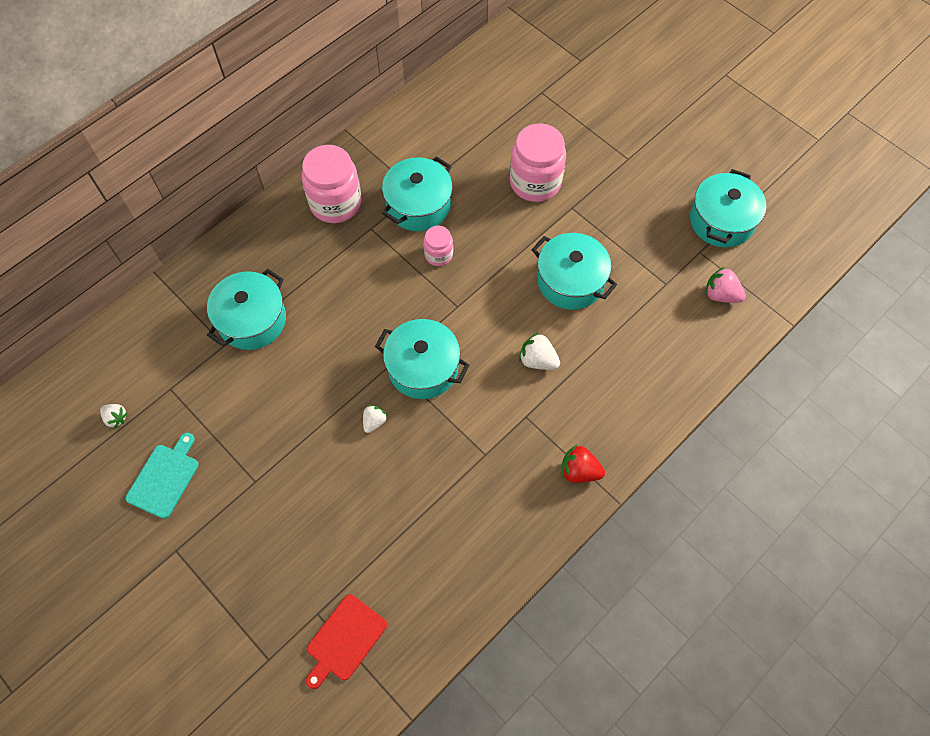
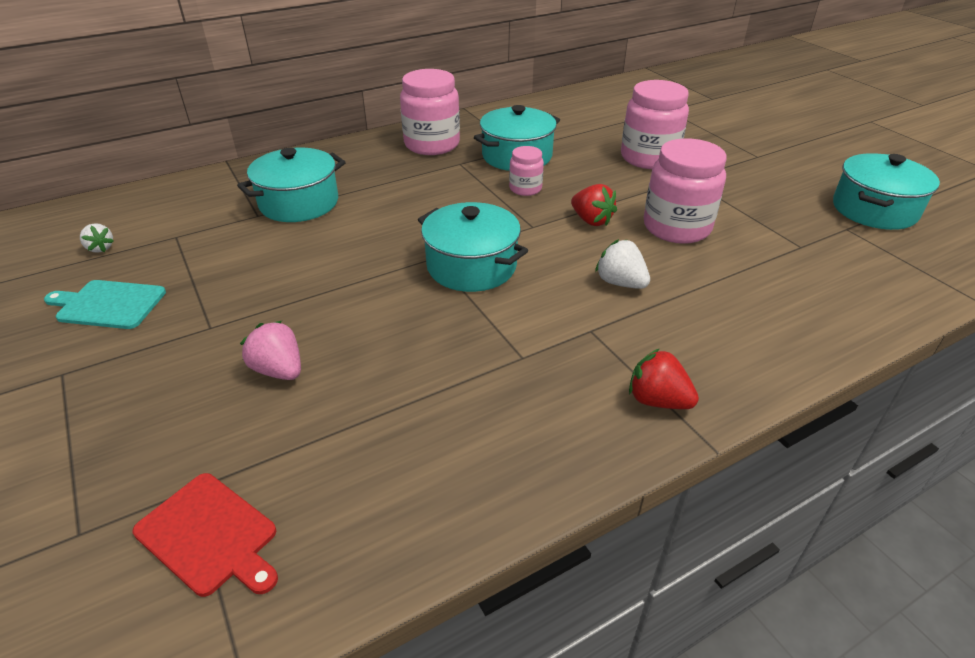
camera: 15 degrees right, 25 degrees down
turquoise cutting board [126,432,199,519] -> turquoise cutting board turned 120 degrees counterclockwise [44,280,166,329]
red cutting board [306,594,387,689] -> red cutting board turned 105 degrees counterclockwise [133,473,278,597]
white strawberry [363,405,387,433] -> none
turquoise pot [532,233,617,310] -> pink jar [644,138,727,244]
pink strawberry [705,267,746,303] -> pink strawberry moved to [240,321,301,380]
none -> red strawberry [571,184,617,226]

